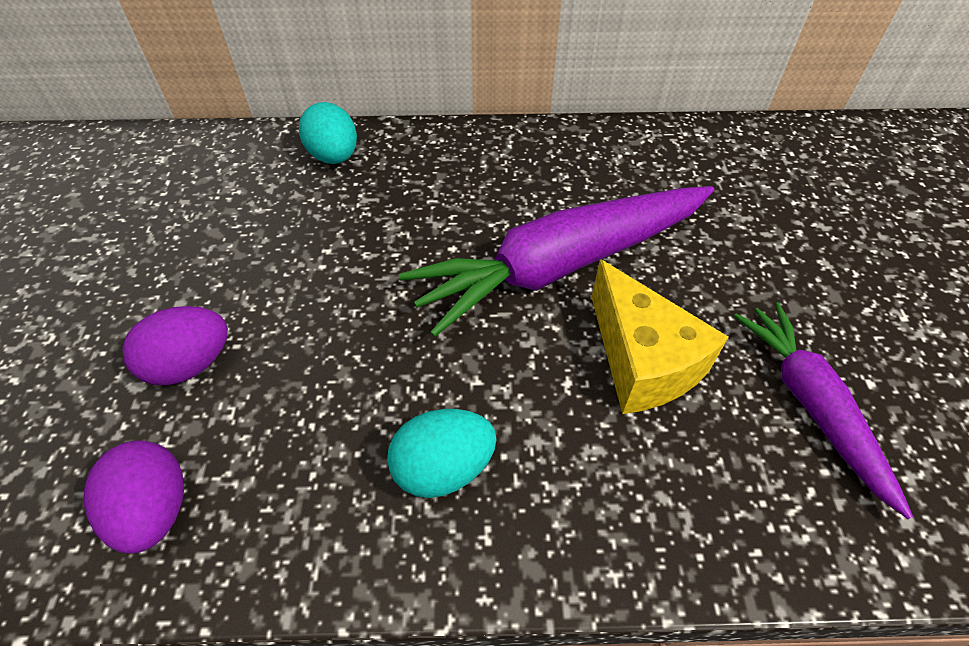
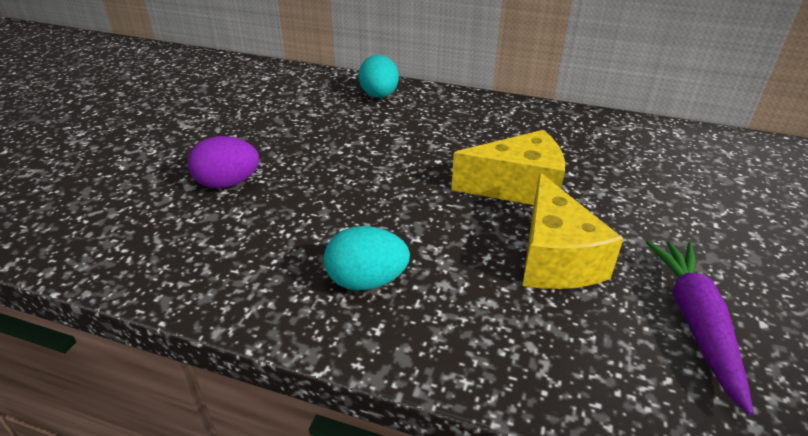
camera: 20 degrees right, 15 degrees down
purple egg [84,440,184,553] -> none
purple carrot [399,186,714,337] -> yellow cheese [451,130,565,205]

